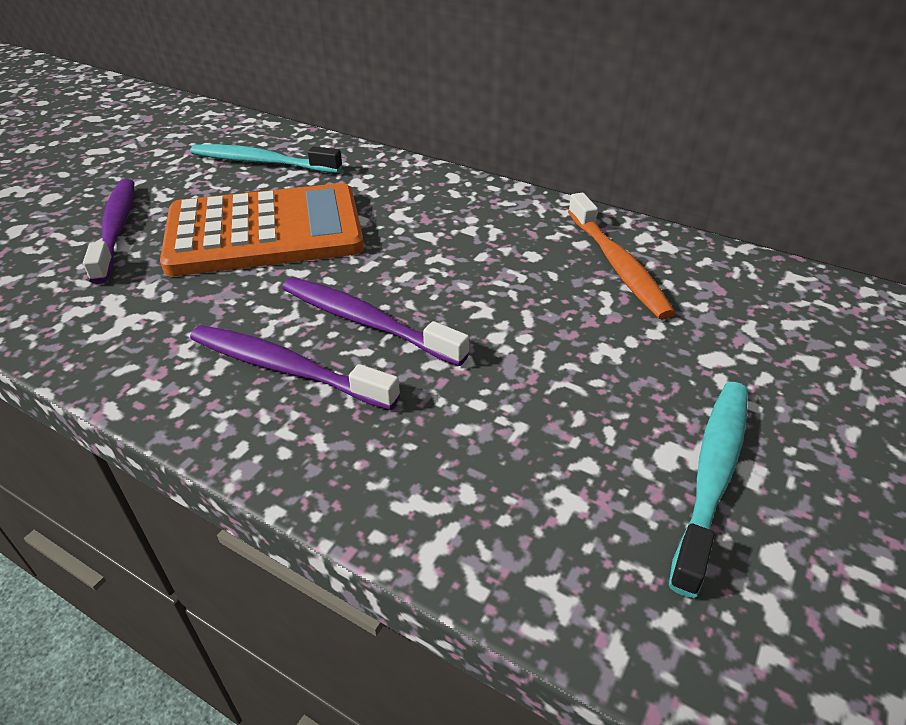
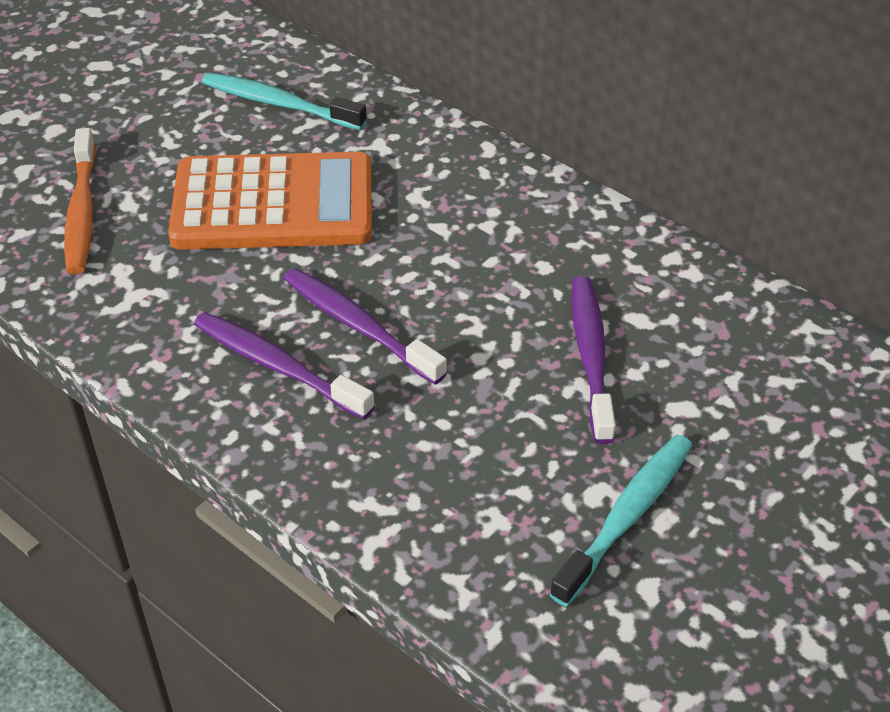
camera: 10 degrees right, 5 degrees up
purple toothbrush [83,179,134,284] -> purple toothbrush moved to [572,276,616,444]
orange toothbrush [568,193,675,320] -> orange toothbrush moved to [64,128,96,274]

